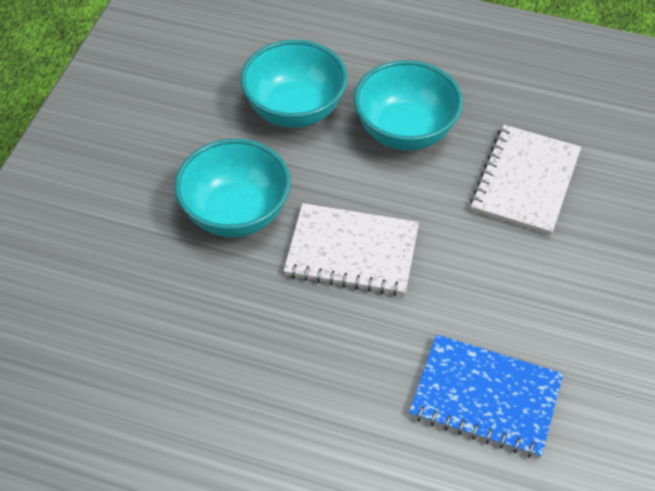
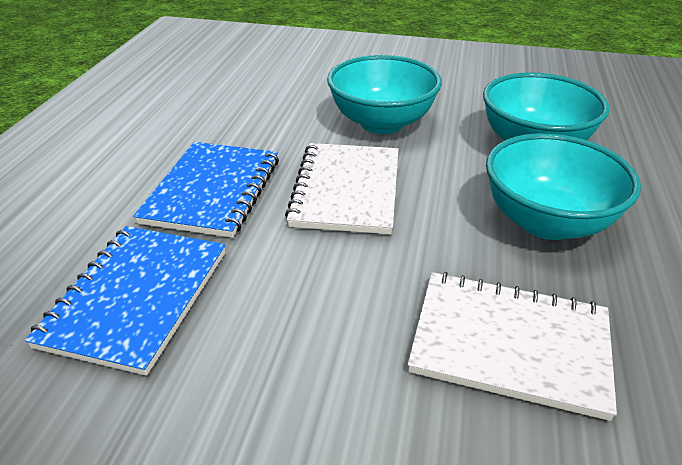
camera: 85 degrees right, 15 degrees down
none -> blue notebook [133,142,279,238]

